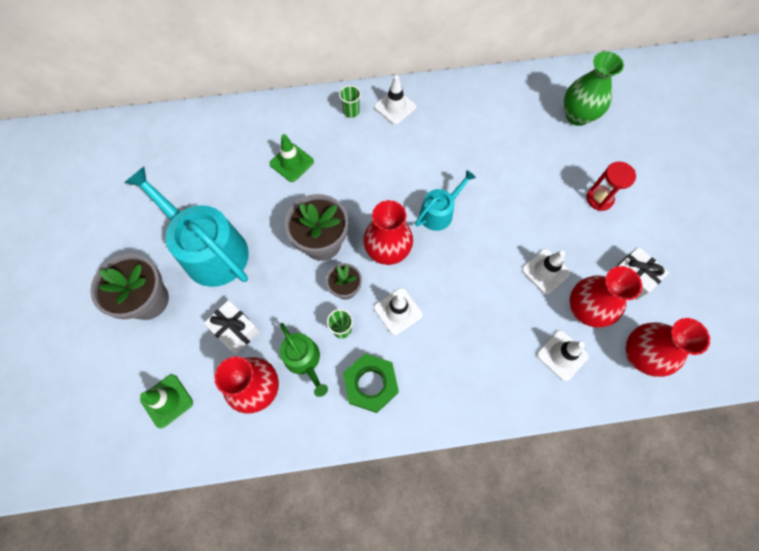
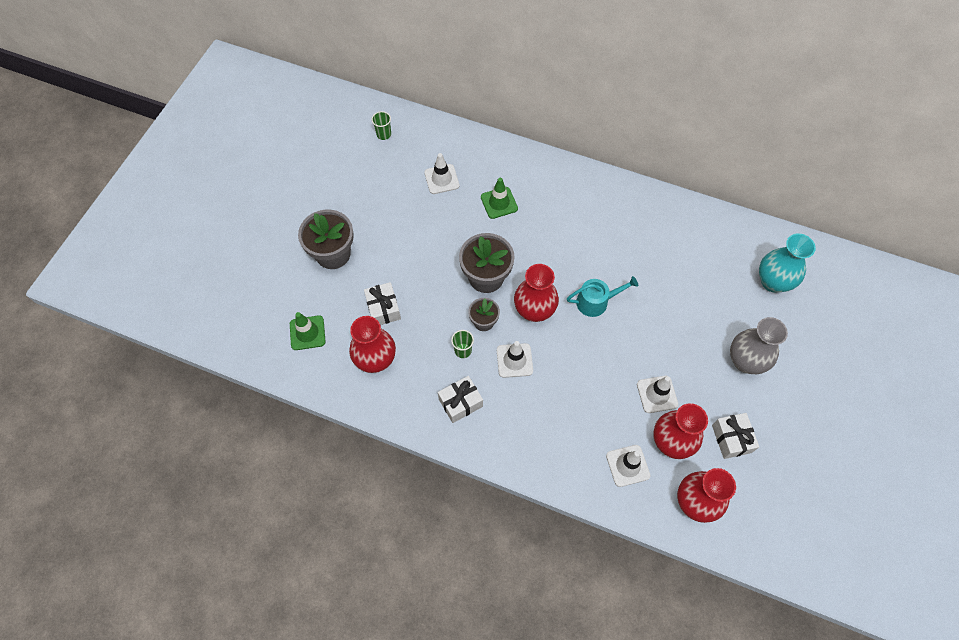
camera: 30 degrees right, 5 degrees down
turquoise watering can [124,167,249,287] -> none
green watering can [280,323,328,397] -> none
green cup [339,85,361,118] -> green cup moved to [372,111,391,140]
green nut [343,354,399,413] -> white gift [438,376,483,423]
white traffic cone [374,75,416,125] -> white traffic cone moved to [424,153,459,194]
green vase [564,51,624,126] -> turquoise vase [759,233,816,293]
red hourglass [587,162,636,211] -> grey vase [730,317,788,374]

